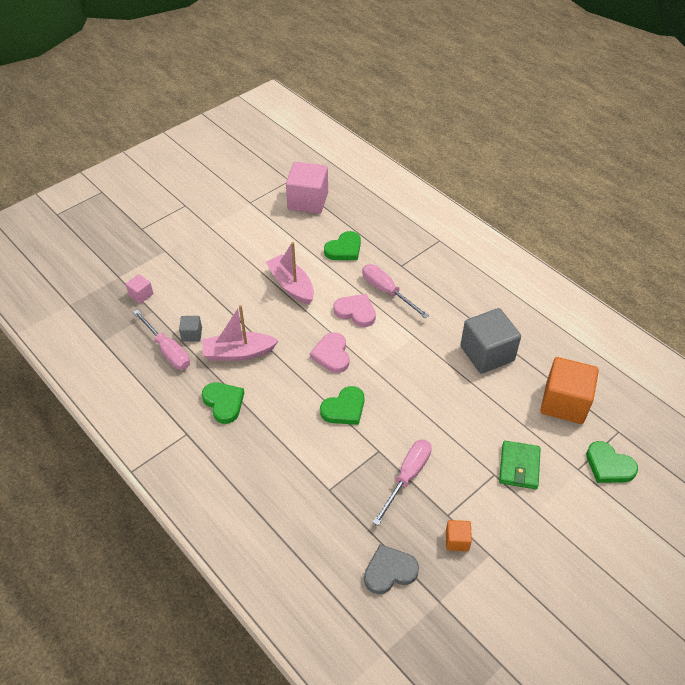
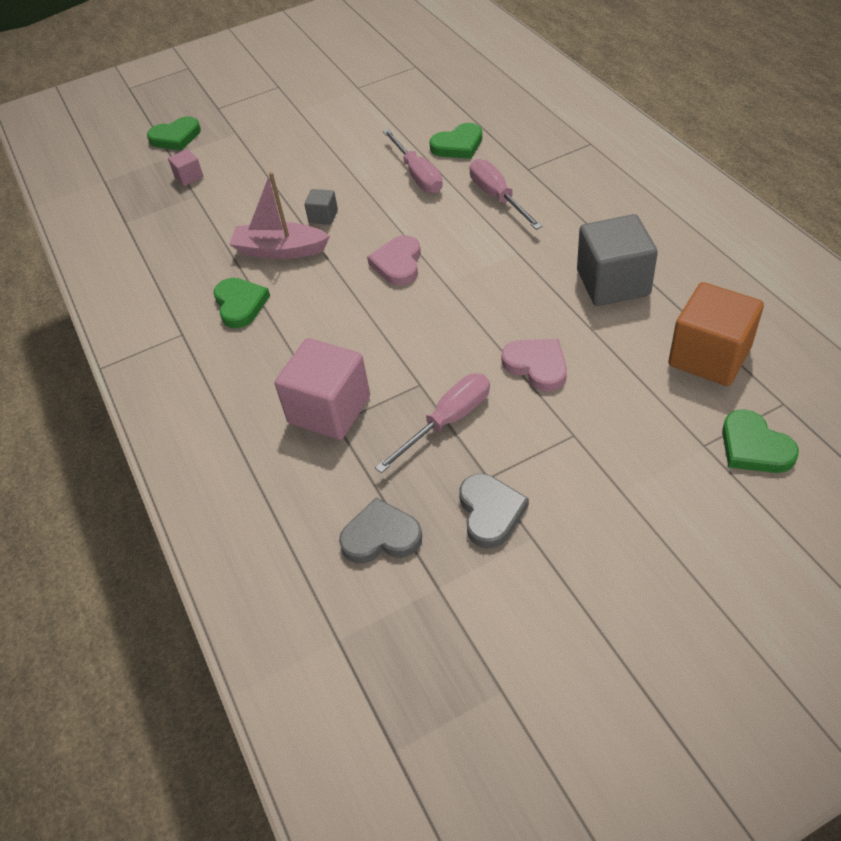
camera: 20 degrees right, 0 degrees up
pink screwdriver [133,310,190,370] -> pink screwdriver moved to [383,129,443,193]
grey cube [179,316,202,342] -> grey cube moved to [304,189,338,225]
pink boat [266,242,314,305] -> none
pink cube [286,162,328,214] -> pink cube moved to [275,338,370,440]
green heart [320,386,364,425] -> green heart moved to [147,116,201,150]
pink heart [334,294,376,327] -> pink heart moved to [501,339,567,391]
orange cube [446,520,472,551] -> grey heart [459,474,529,548]
green wallet [499,441,541,490] -> none

